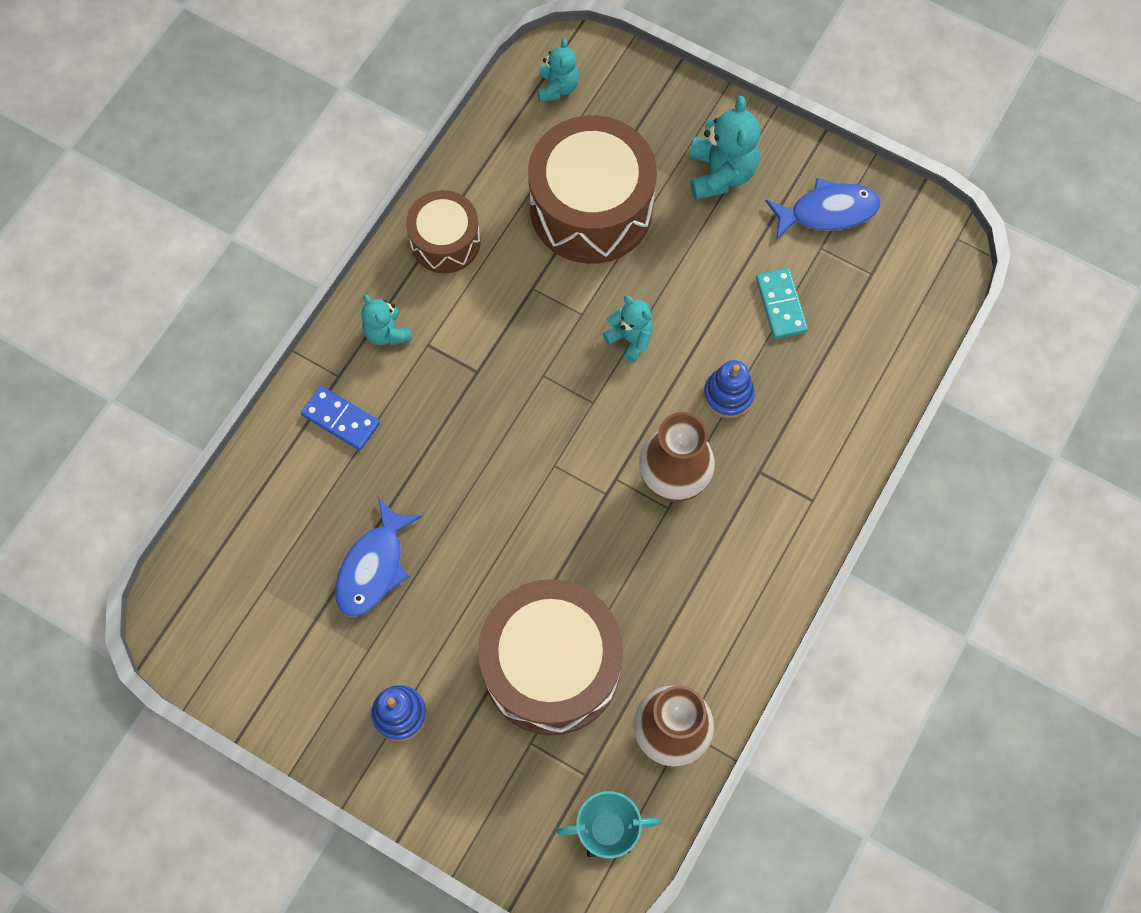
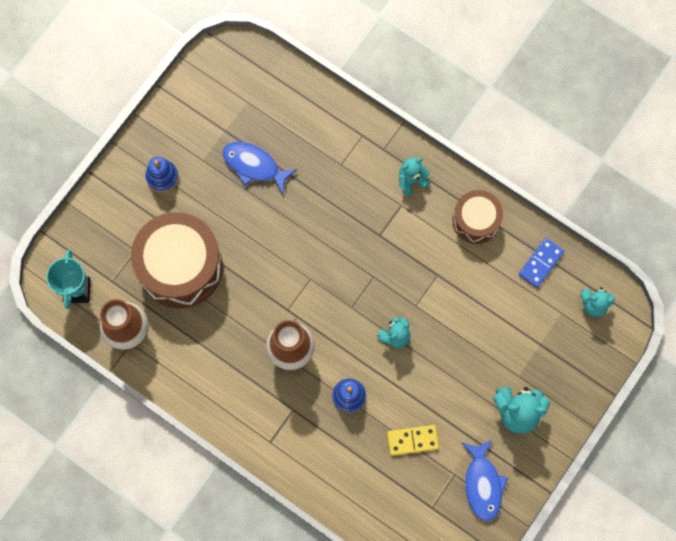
camera: 95 degrees right, 5 degrees up
blue domino [301,386,380,451] -> blue domino moved to [519,238,564,288]
brown drum [528,115,657,264] -> none
turquoise domino [756,268,808,339] -> yellow domino [387,425,439,456]

